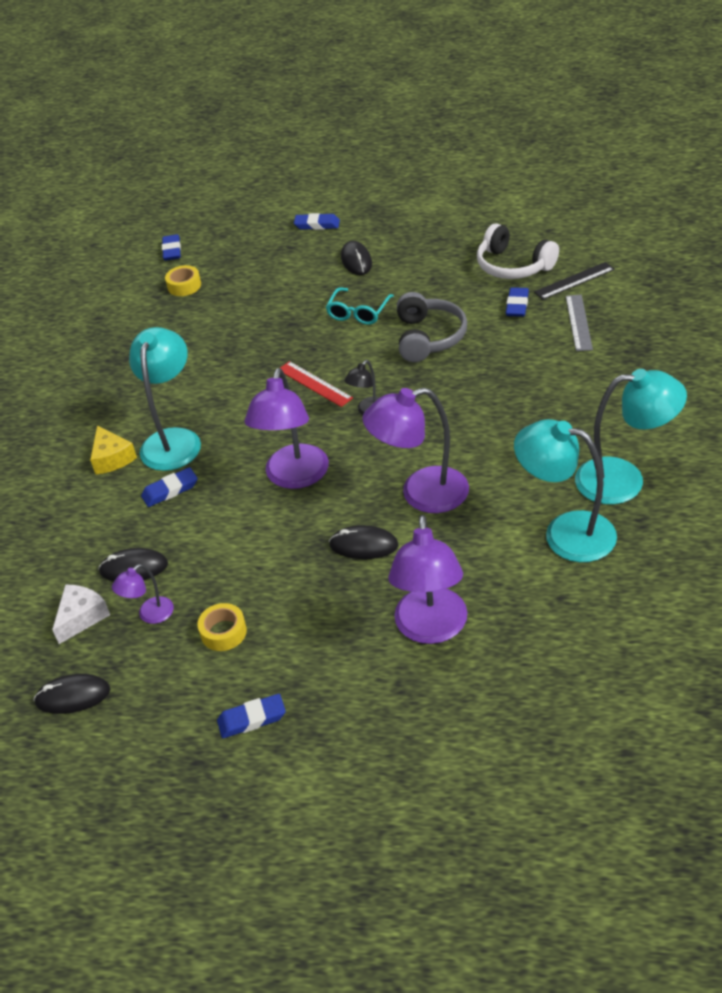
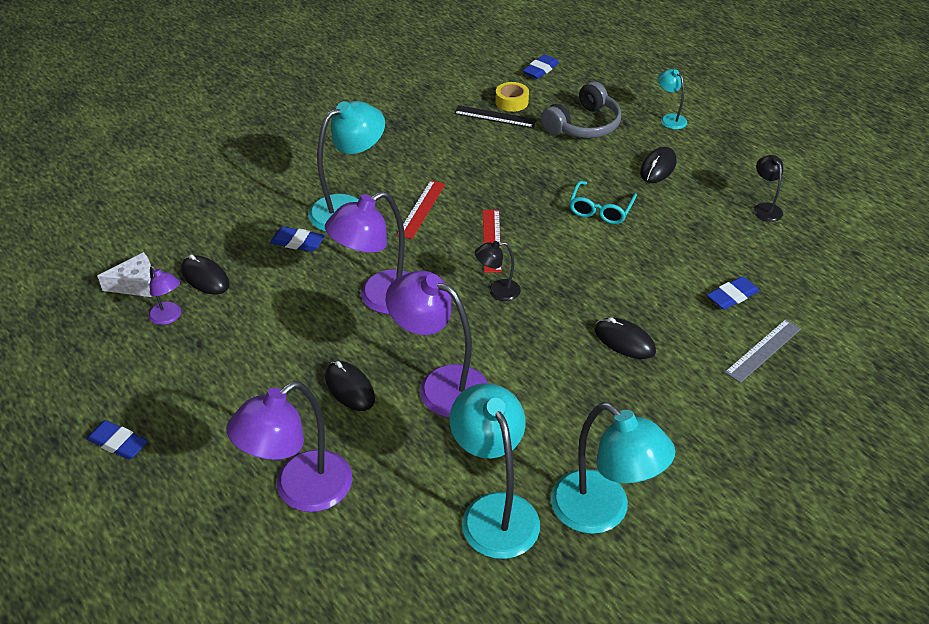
camera: 40 degrees right, 0 degrees up
black mouse [34,674,110,714] -> black mouse moved to [595,317,656,359]
yellow cheese [90,425,137,474] -> none
purple lamp [112,564,174,624] -> purple lamp turned 135 degrees counterclockwise [148,266,181,325]
yellow tape [198,603,247,651] -> none
blue eraser [294,213,340,230] -> turquoise lamp [658,69,687,129]
turquoise glasses [326,287,394,325] -> turquoise glasses turned 45 degrees counterclockwise [569,181,637,224]
grey headphones [397,292,467,362] -> grey headphones moved to [541,81,621,138]
white headphones [477,223,559,279] -> none
black ruler [534,262,615,300] -> black ruler moved to [454,105,537,128]
none -> red ruler [397,180,445,239]
none -> black lamp [754,155,783,222]

